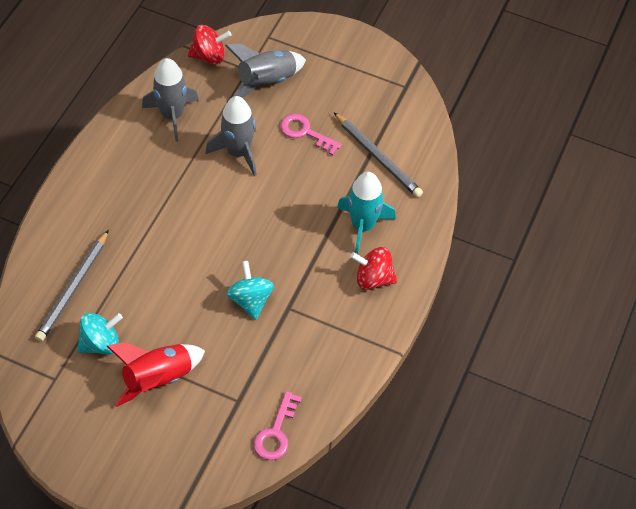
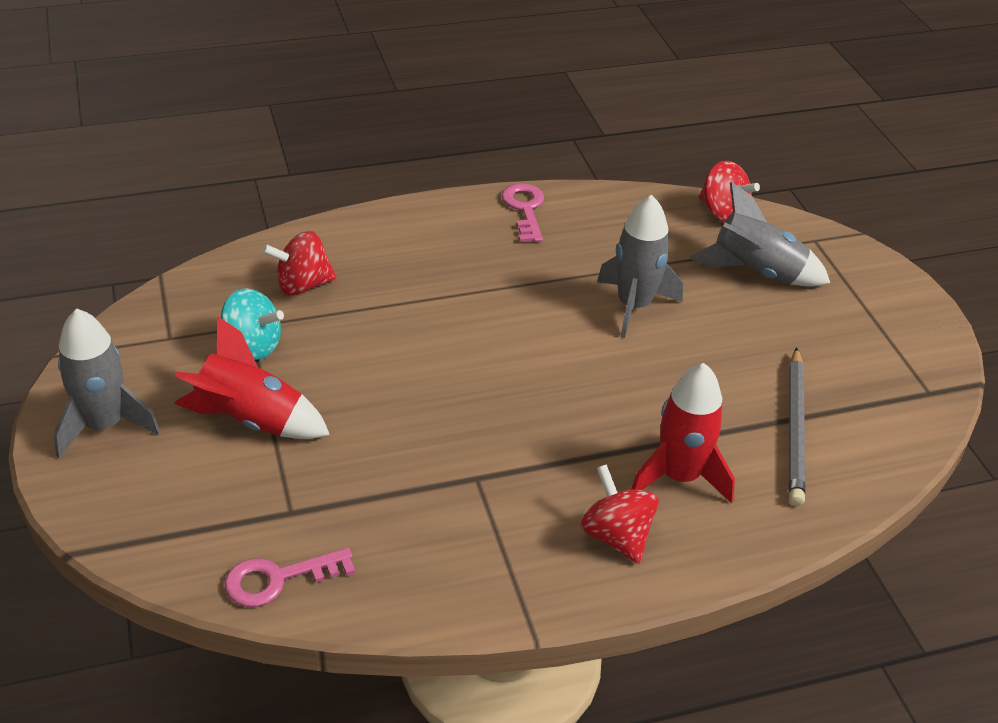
camera: 50 degrees right, 15 degrees down
grey pencil [35,230,109,342] -> red spinning top [262,231,337,296]
grey rocket [142,58,199,142] -> grey rocket moved to [54,308,161,458]
turquoise spinning top [227,261,274,320] -> none
pink key [280,114,342,156] -> pink key moved to [502,183,544,242]
turquoise rocket [337,172,396,254] -> red rocket [632,363,735,503]

